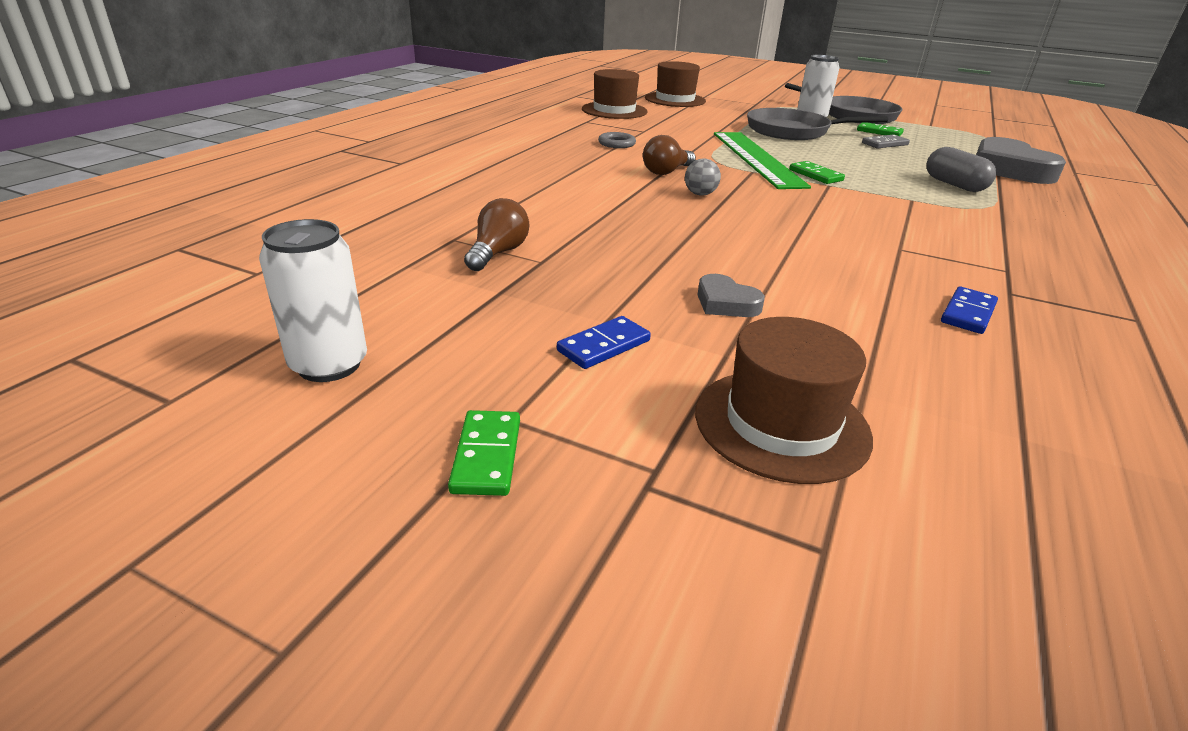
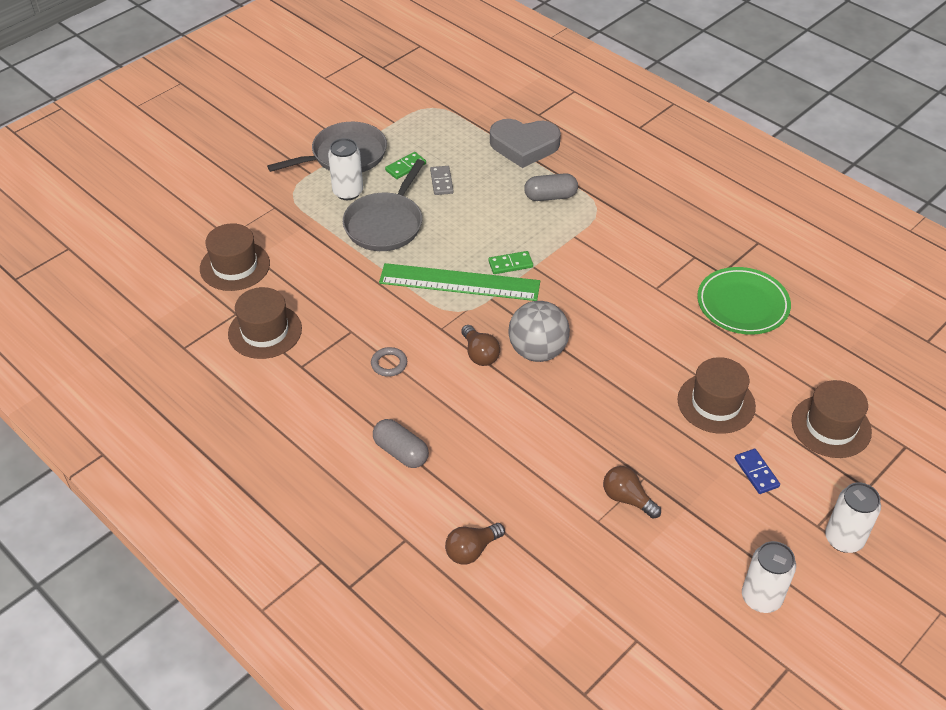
camera: 70 degrees left, 15 degrees up
green domino [448,410,520,496] -> white can [825,482,881,553]
grey ball [685,158,721,196] -> grey ball [508,301,570,362], size x2.16
grey heart [697,274,765,317] -> brown hat [678,357,756,434]
blue domino [941,286,998,334] -> green plate [697,267,791,335]
none -> grey capsule [373,419,429,468]
none -> brown light bulb [445,523,505,565]

